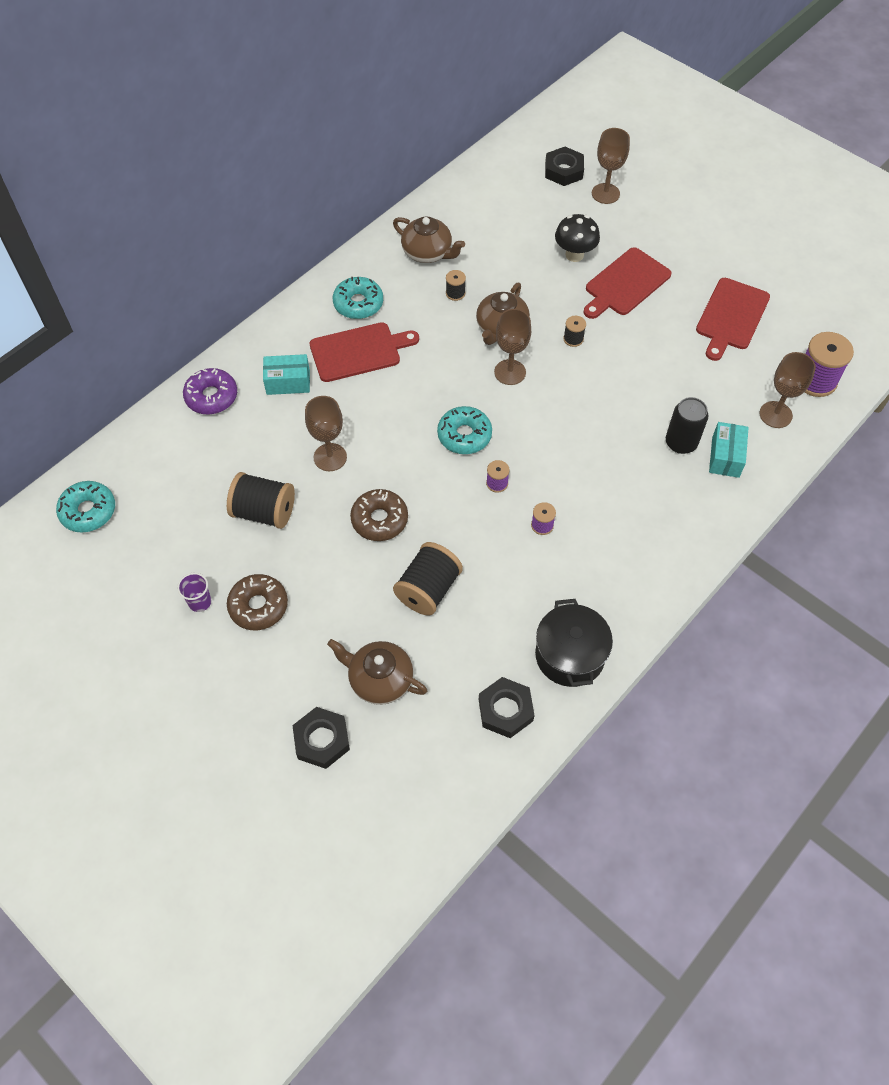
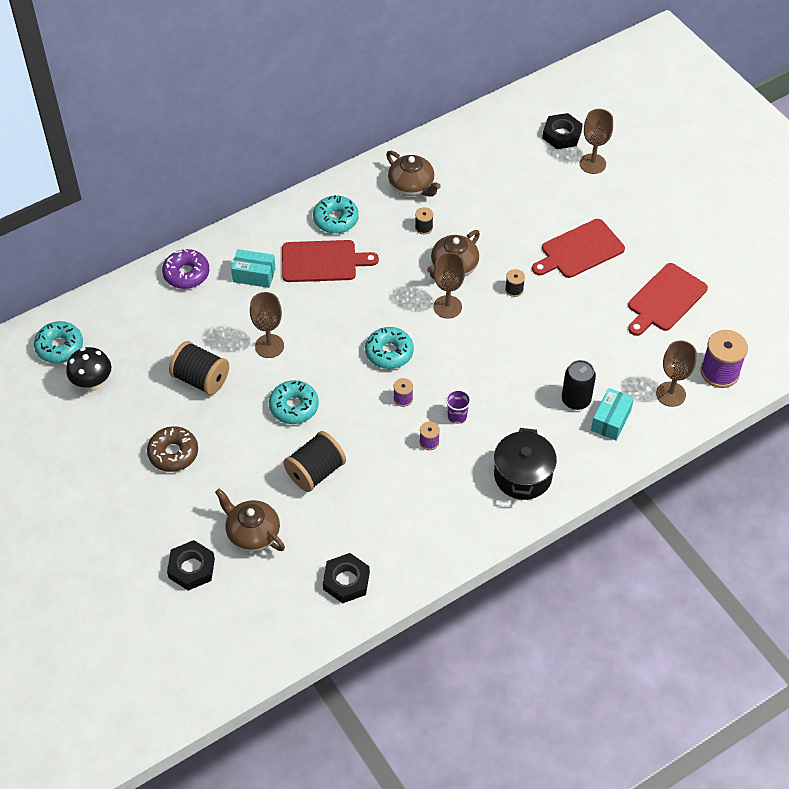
camera: 15 degrees right, 5 degrees down
purple cup [177,573,211,612] -> purple cup moved to [446,389,471,424]
brown donut [350,489,408,541] -> turquoise donut [269,380,319,424]
black pot [535,599,613,687] -> black pot moved to [494,428,557,500]
black mushroom [555,214,600,262] -> black mushroom moved to [66,347,111,391]

